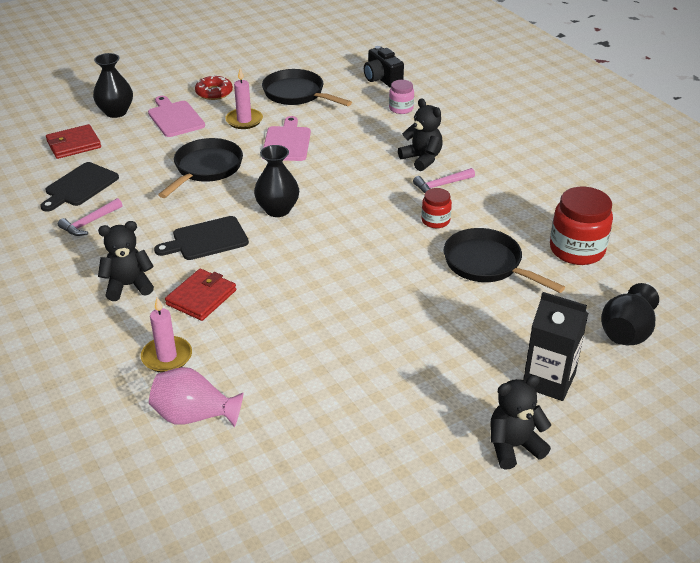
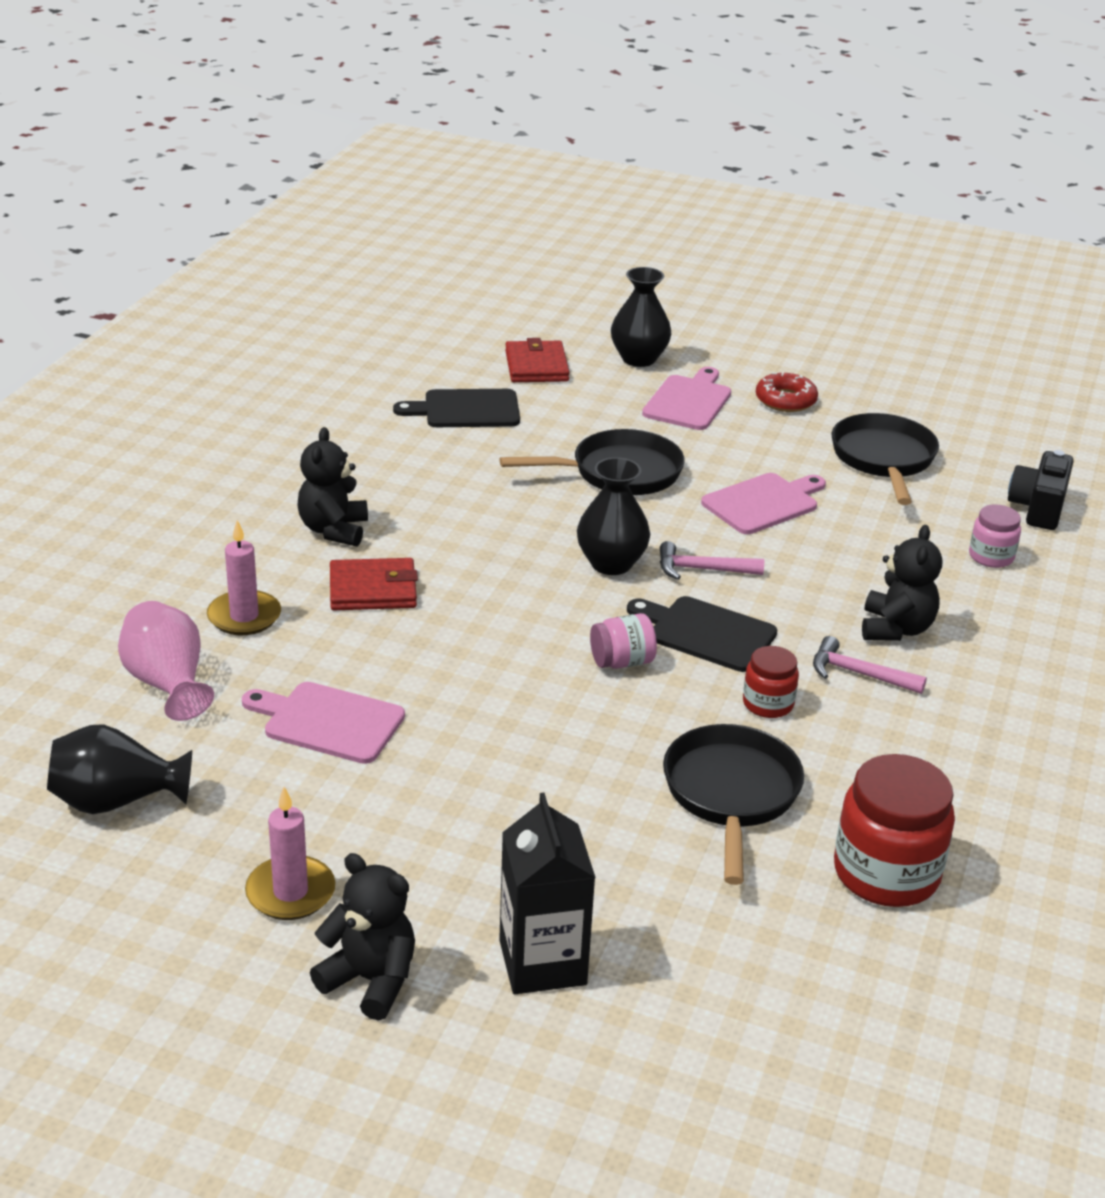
camera: 50 degrees right, 5 degrees down
red wallet [46,124,101,159] -> red wallet turned 60 degrees clockwise [505,338,570,382]
pink hammer [58,198,122,236] -> pink hammer moved to [660,541,764,580]
black teddy bear [98,221,154,301] -> black teddy bear turned 120 degrees counterclockwise [297,427,368,547]
black cutting board [154,216,249,260] -> black cutting board moved to [627,596,777,672]
pink candle [225,68,263,129] -> pink candle moved to [245,787,336,920]
black vase [601,283,659,345] -> black vase moved to [47,724,192,814]
none -> pink cutting board [242,682,405,764]
none -> pink jar [590,613,657,669]

